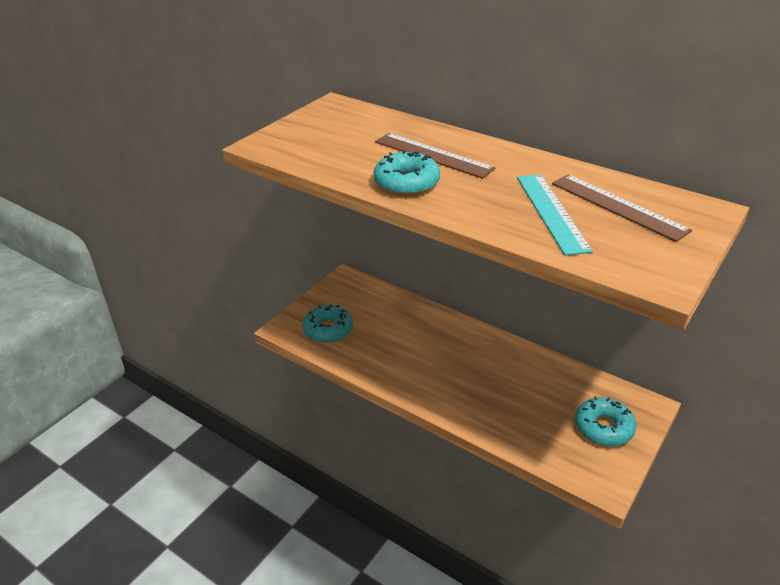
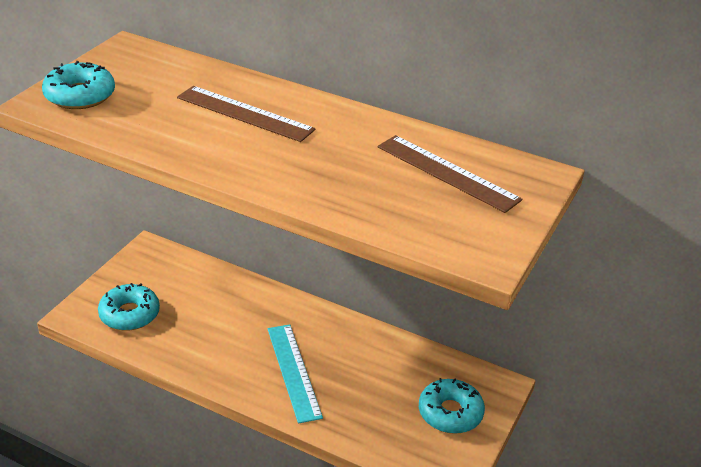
camera: 10 degrees left, 0 degrees up
turquoise donut [374,150,440,195] -> turquoise donut moved to [42,61,115,109]
turquoise ruler [517,174,593,255] -> turquoise ruler moved to [268,324,323,424]

